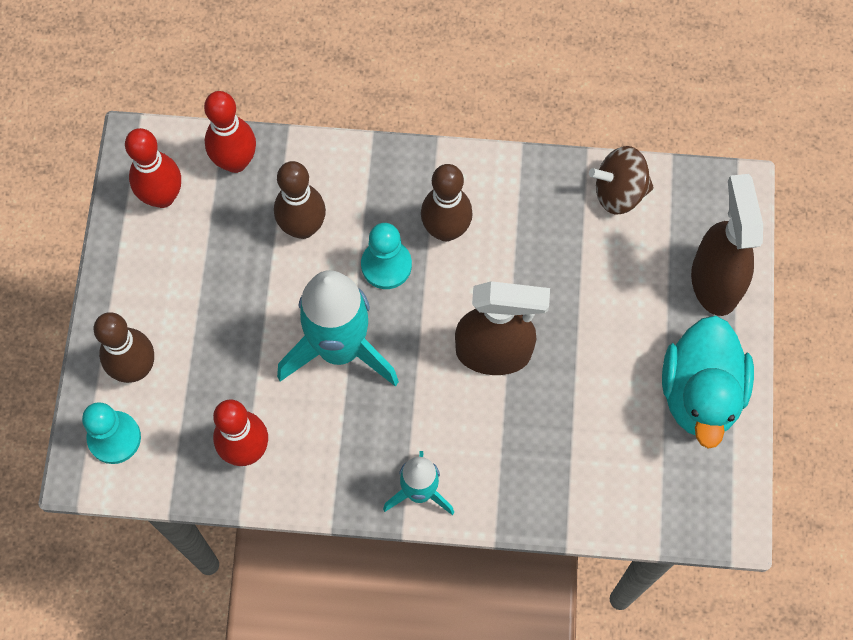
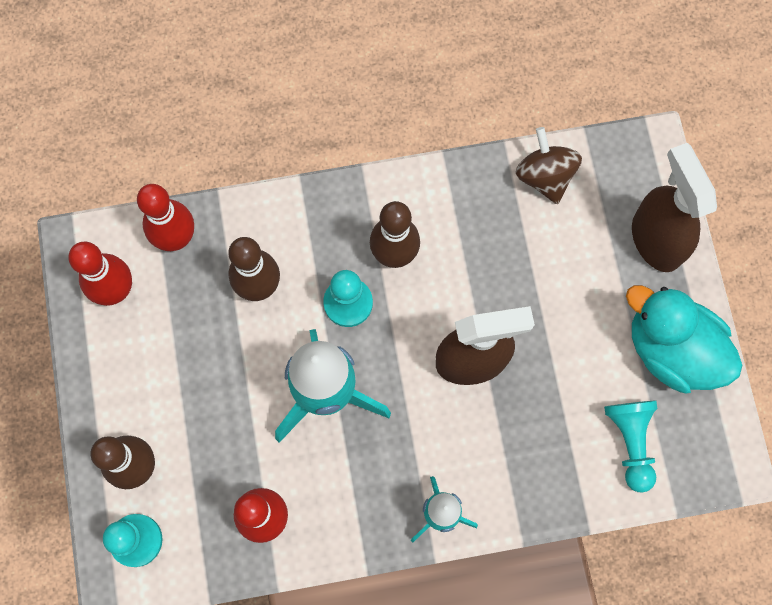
camera: 15 degrees left, 5 degrees up
brown spinning top [589,146,654,215] -> brown spinning top turned 90 degrees clockwise [516,127,582,204]
turquoise duck [662,316,754,449] -> turquoise duck turned 135 degrees clockwise [626,285,743,393]
none -> turquoise pawn [604,401,658,492]

